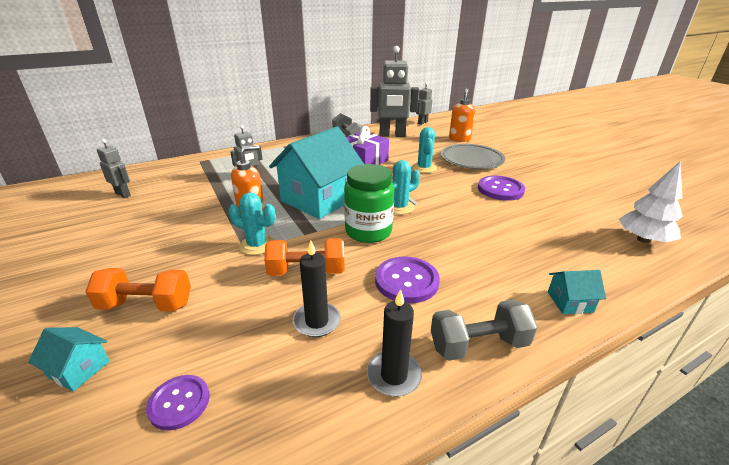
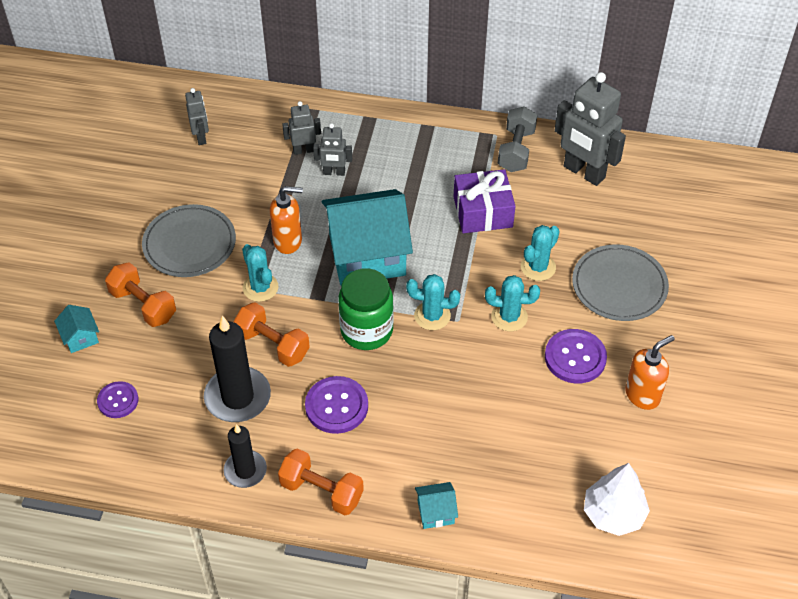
camera: 40 degrees right, 20 degrees up
black candle [293,240,341,337] -> black candle [204,316,271,422], size x1.61
grey robot [416,82,432,125] -> grey robot moved to [282,101,321,155]
grey dumbbell [431,300,537,361] -> orange dumbbell [278,448,364,515]
orange soap dispenser [449,88,475,142] -> orange soap dispenser moved to [625,335,675,410]
turquoise house [548,270,606,314] -> turquoise house turned 45 degrees counterclockwise [415,482,458,529]
none -> grey plate [142,204,236,277]
none -> turquoise cactus [485,275,540,331]

